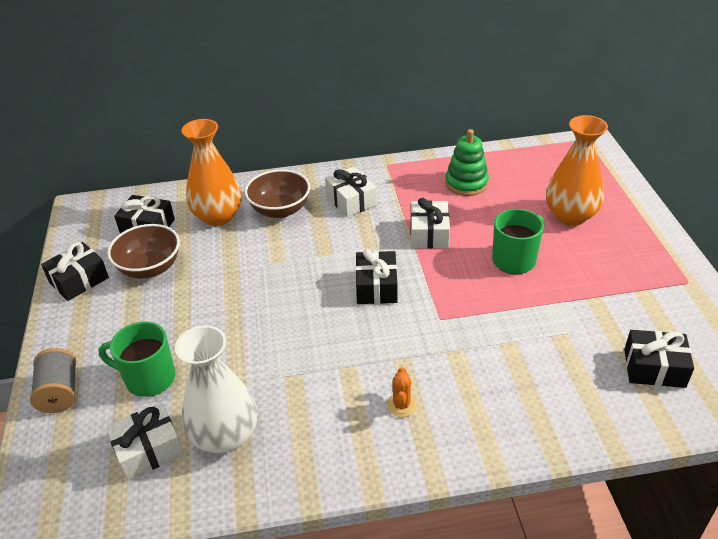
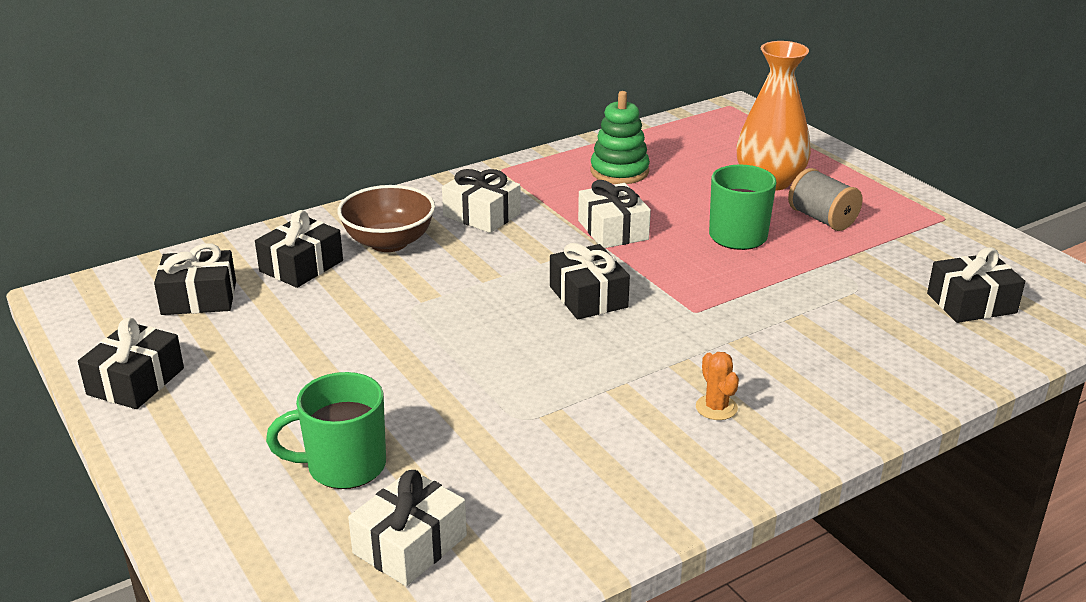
camera: 25 degrees left, 10 degrees down
grey spool [30,348,76,413] -> grey spool moved to [788,168,863,231]
brown bowl [107,224,180,279] -> none
white vase [175,325,257,453] -> none
orange vase [181,119,241,226] -> black gift [255,210,343,288]

